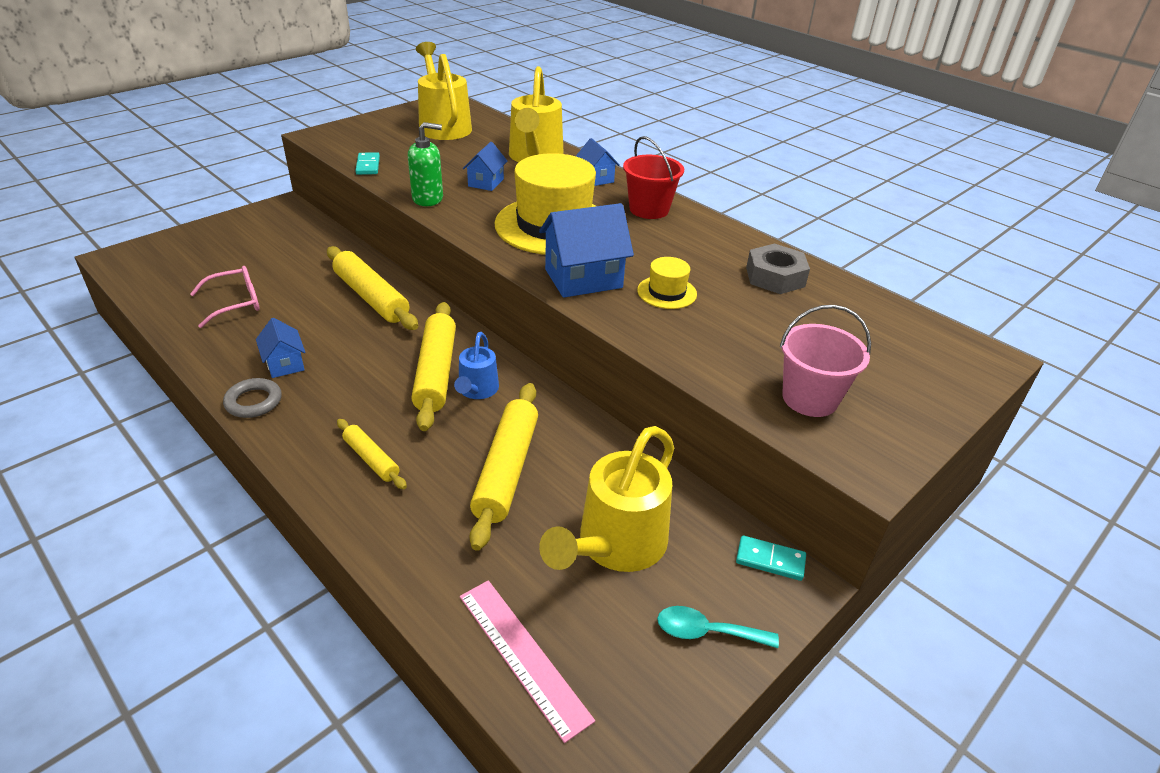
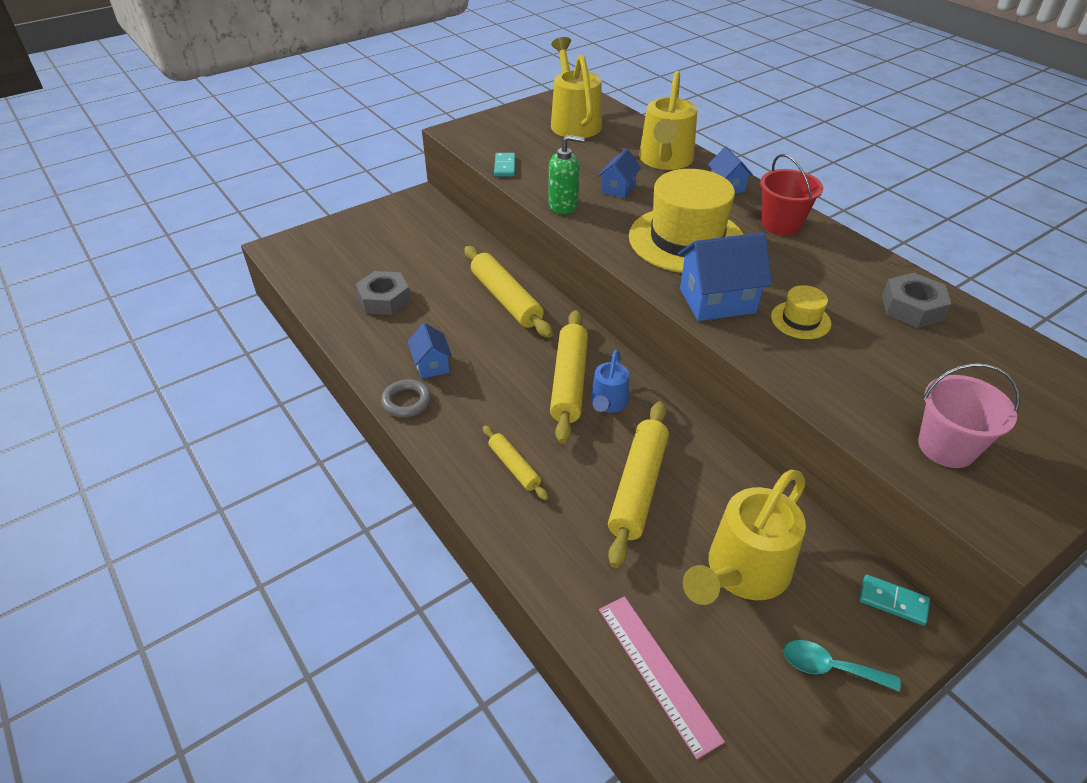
camera: 10 degrees right, 5 degrees up
pink glasses [190,266,260,328] -> grey nut [356,271,411,315]

